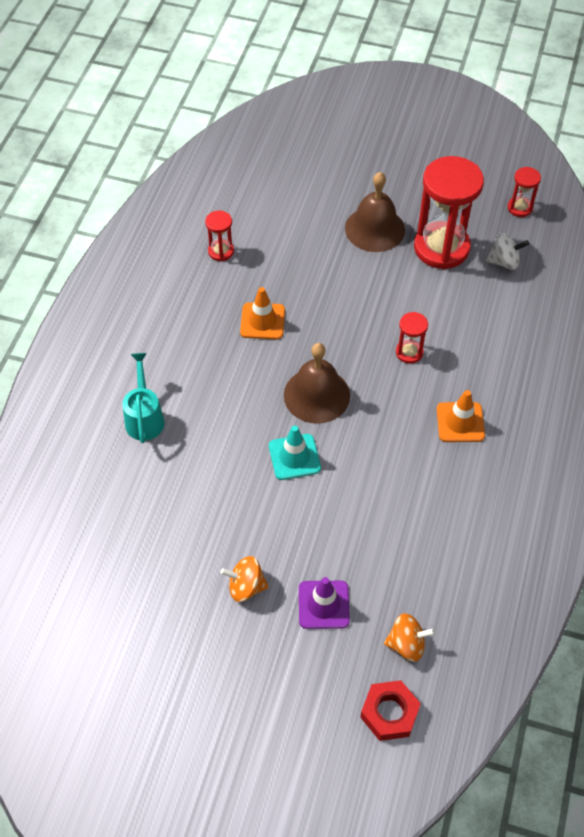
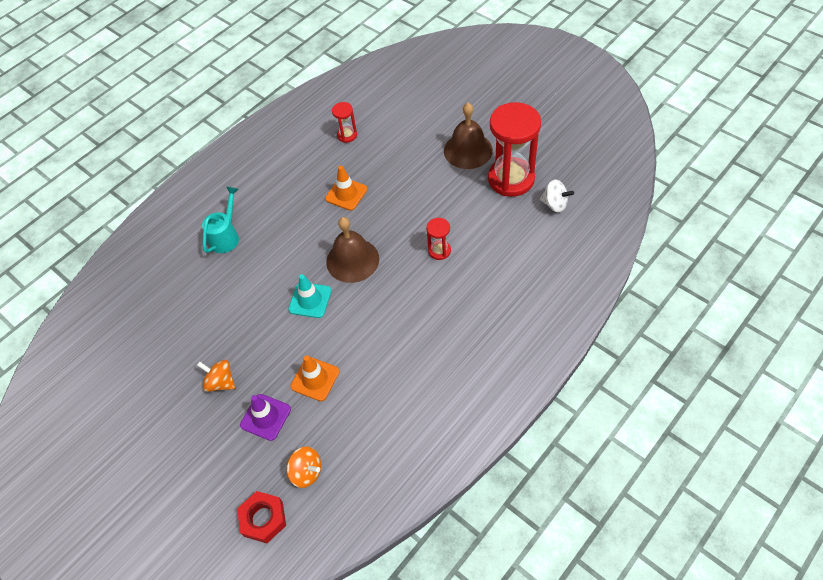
camera: 30 degrees right, 0 degrees up
orange traffic cone [437,390,485,442] -> orange traffic cone moved to [290,356,340,401]
red hourglass [508,167,541,217] -> none

